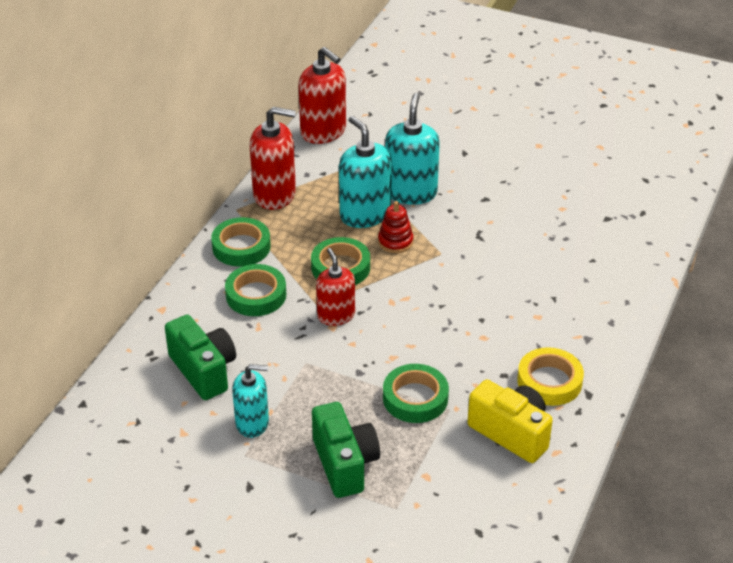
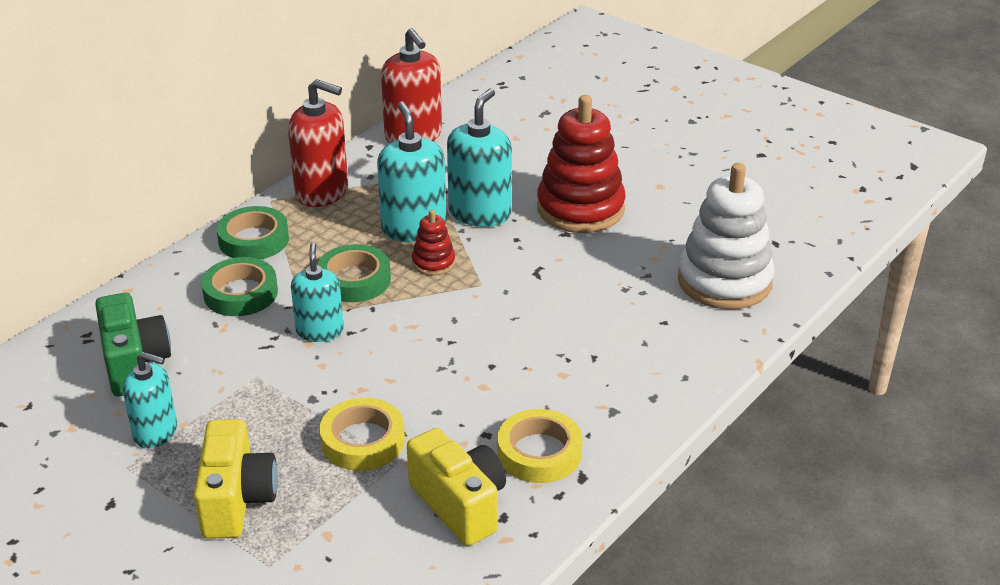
camera: 15 degrees right, 5 degrees down
green camera [312,402,380,498] -> yellow camera [194,419,278,539]
red soap dispenser [316,248,355,326] -> turquoise soap dispenser [291,243,344,342]
green tape [383,364,449,423] -> yellow tape [319,398,405,471]
none -> red stacking toy [537,95,626,233]
none -> white stacking toy [678,163,775,309]

